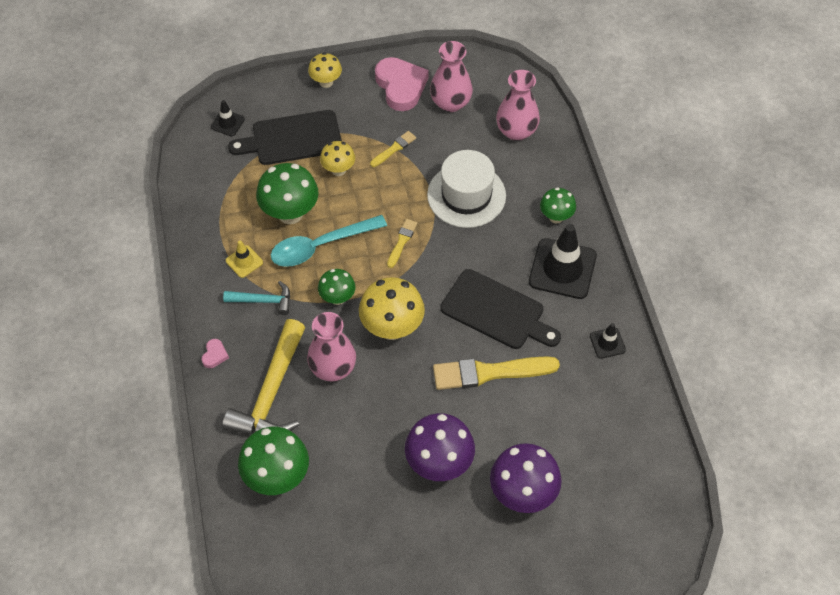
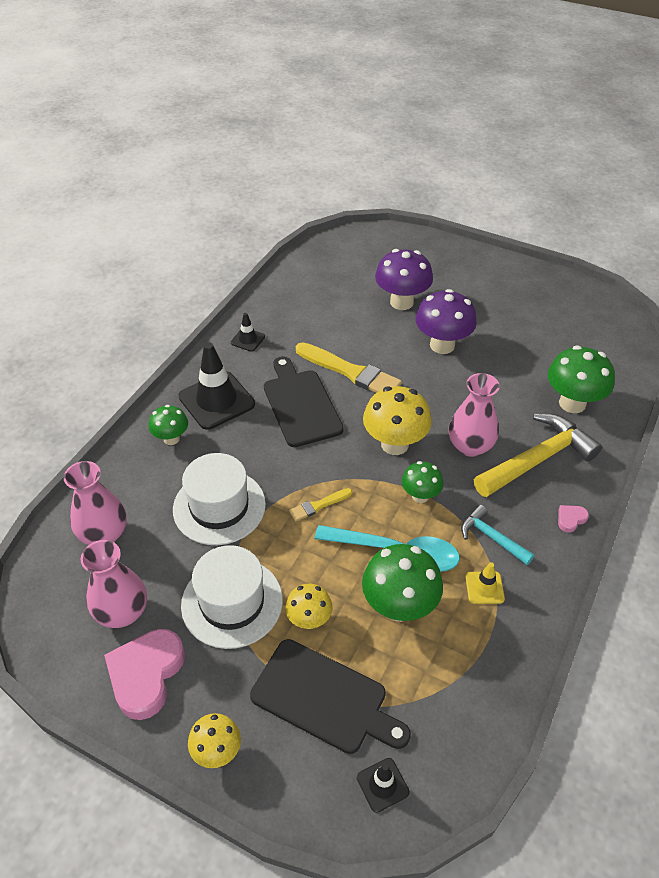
camera: 140 degrees left, 10 degrees down
yellow brush [370,131,416,167] -> white hat [181,545,283,649]

